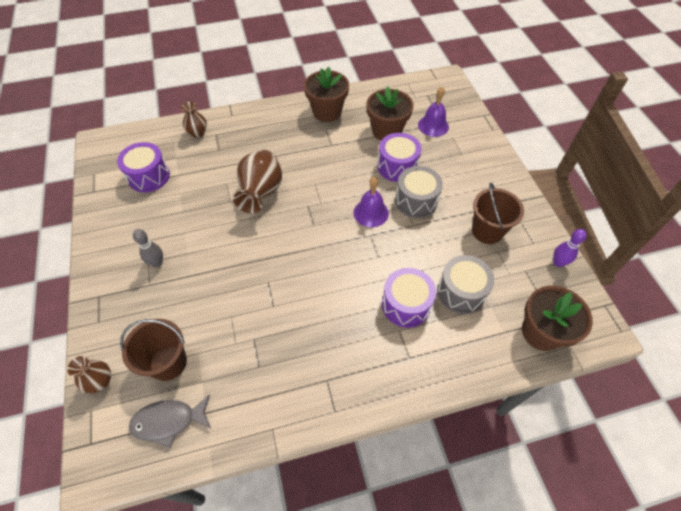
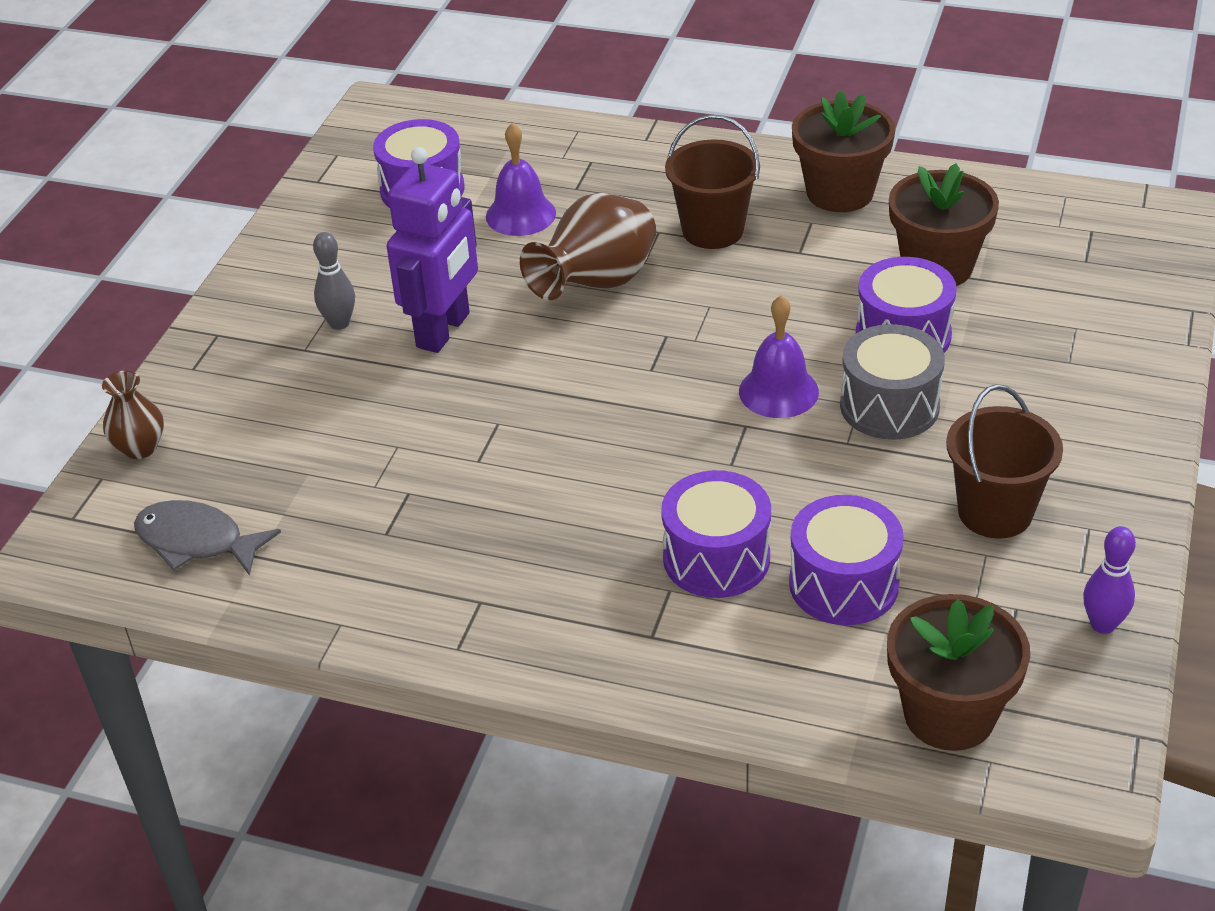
camera: 35 degrees right, 15 degrees down
brown bucket [120,319,187,381] -> brown bucket moved to [665,115,760,249]
brown vase [181,102,207,138] -> none
purple bell [418,87,449,137] -> purple bell moved to [486,123,556,236]
grey drum [437,255,494,314] -> purple drum [789,495,904,625]
none -> purple robot [387,147,478,353]

